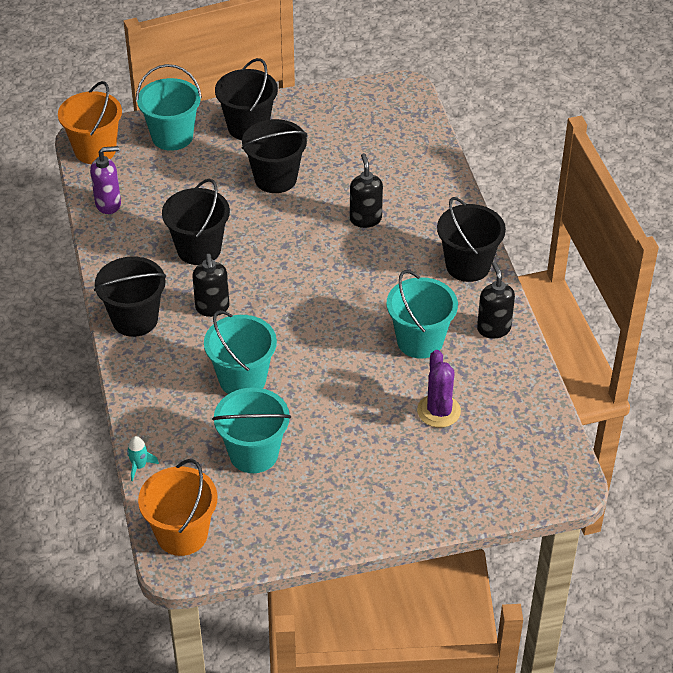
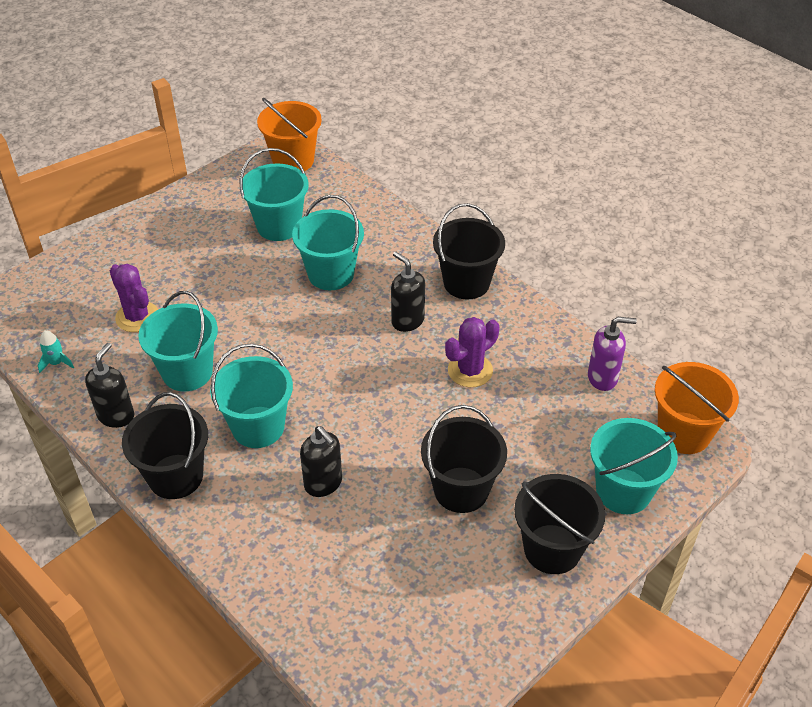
camera: 150 degrees right, 0 degrees up
purple soap dispenser [90,146,121,214] -> purple soap dispenser turned 135 degrees counterclockwise [588,317,637,391]
turquoise rocket [127,436,159,481] -> turquoise rocket moved to [38,330,74,373]
black bucket [162,179,230,265] -> purple cactus [445,317,500,387]
black soap dispenser [477,262,515,339] -> black soap dispenser turned 120 degrees counterclockwise [85,343,134,428]
none -> turquoise bucket [210,343,293,448]

